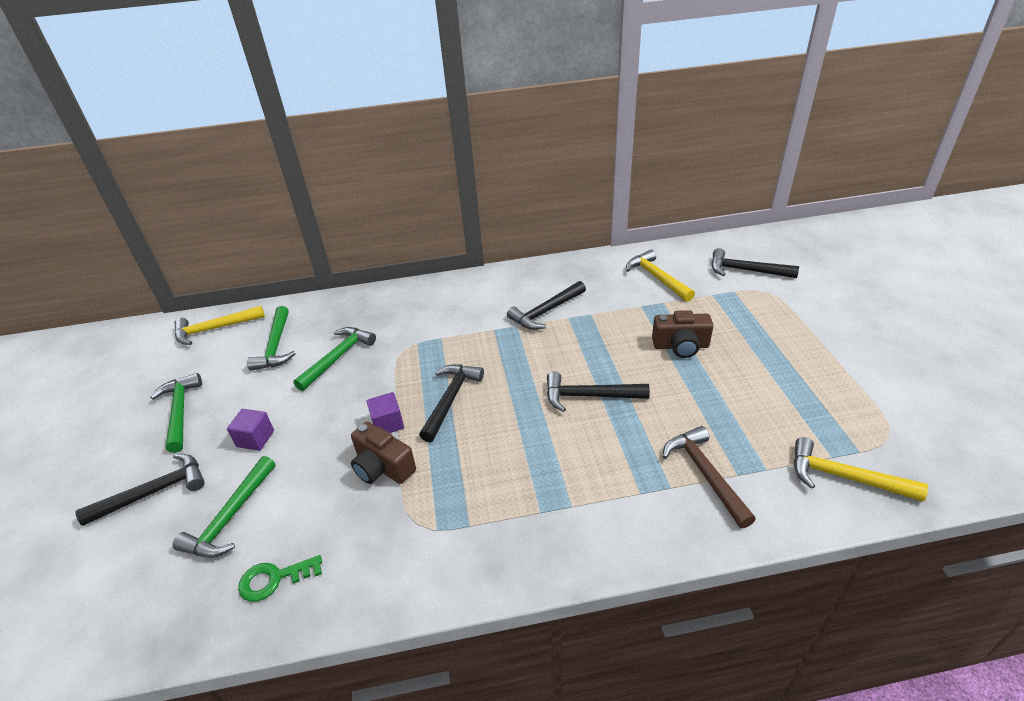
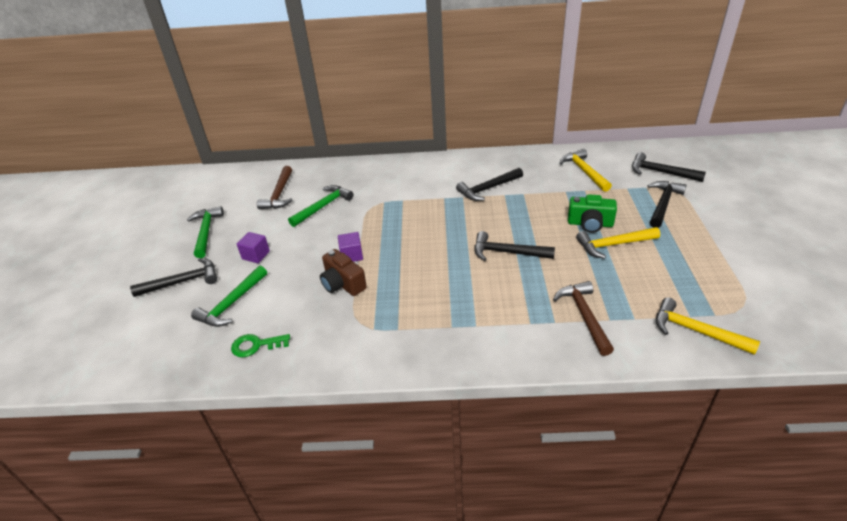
camera: 10 degrees right, 0 degrees up
yellow hammer [174,306,265,345] -> yellow hammer moved to [576,227,660,259]
green hammer [247,306,296,371] -> brown hammer [257,166,293,209]
black hammer [419,364,484,442] -> black hammer moved to [647,181,687,228]
brown camera [652,310,713,358] -> green camera [568,194,617,233]

